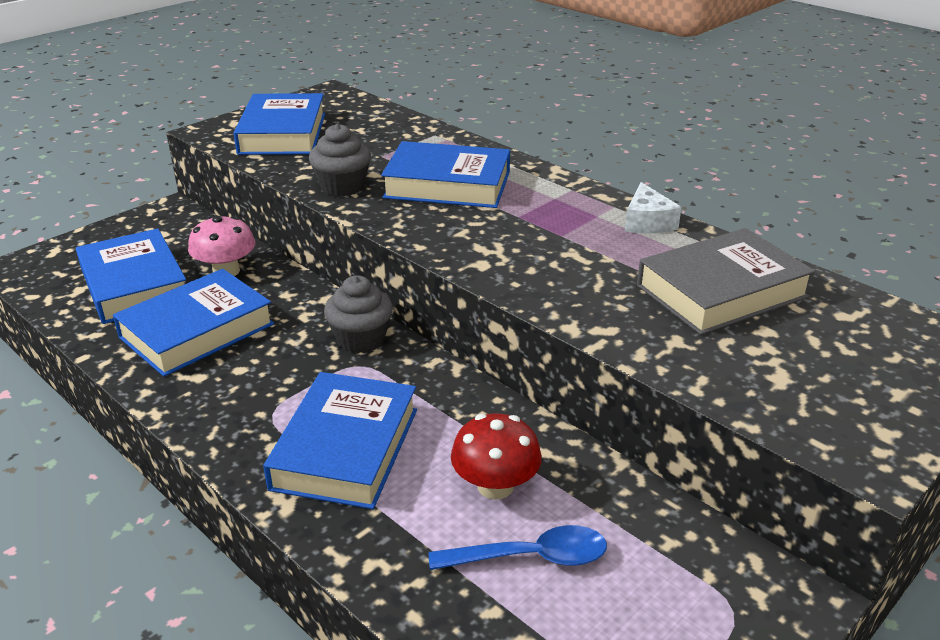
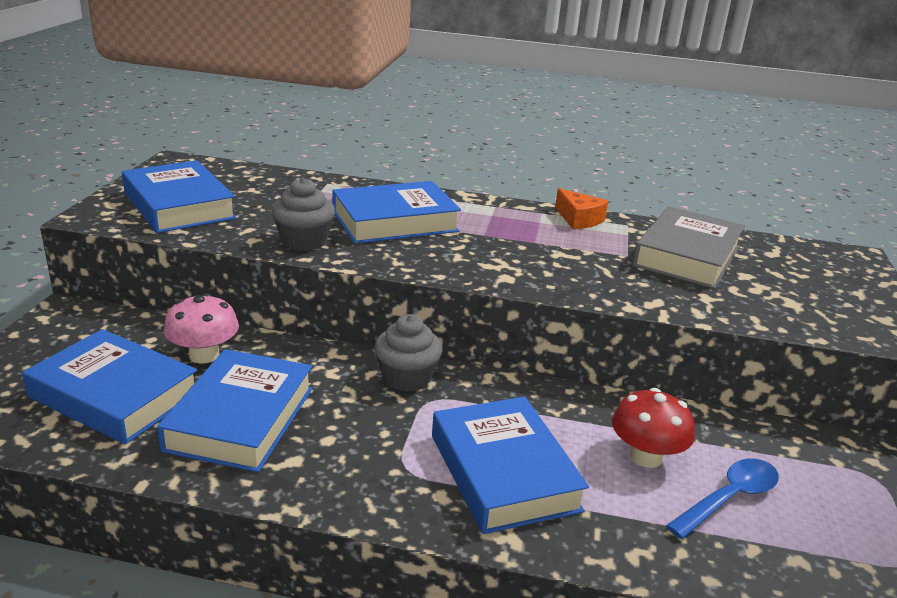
camera: 35 degrees left, 5 degrees down
white cheese [625,182,682,234] -> orange cheese [555,188,608,229]

